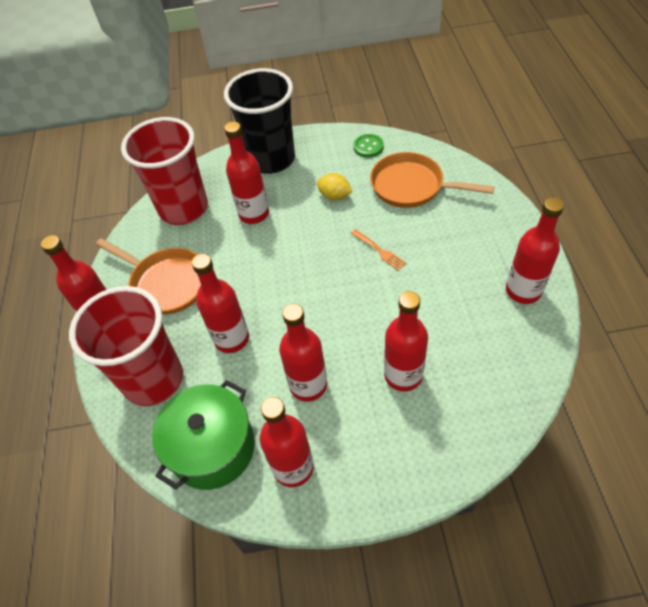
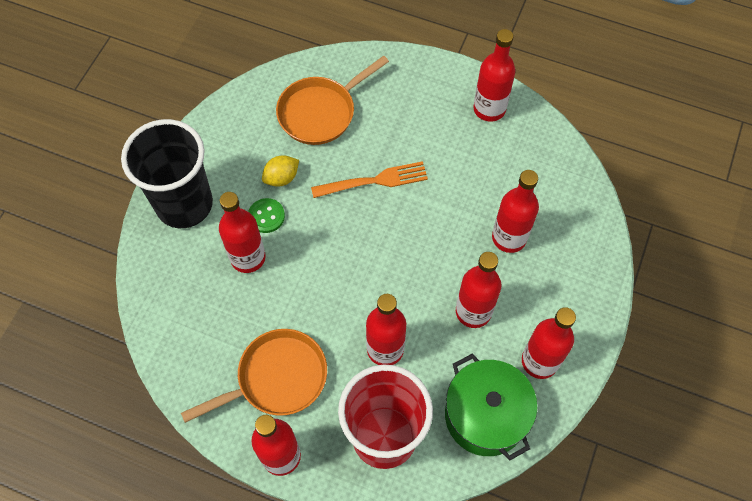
camera: 65 degrees left, 10 degrees up
red cup [121,117,208,225] -> none
orange fork [351,229,407,271] -> orange fork [311,161,428,198], size x1.66
green button [353,134,384,157] -> green button moved to [248,198,285,233]

